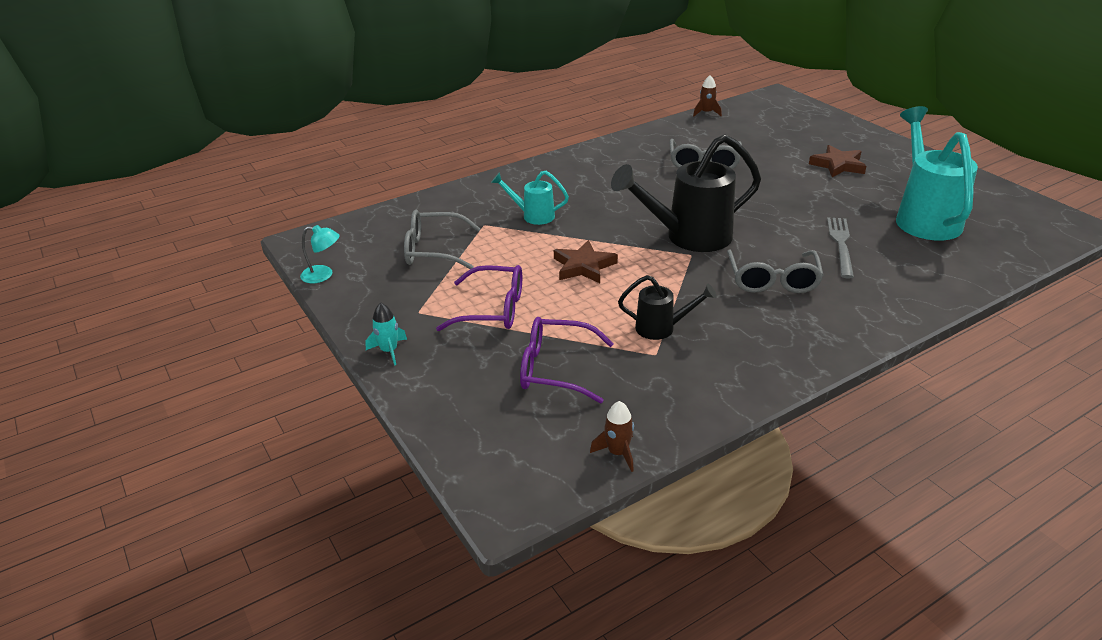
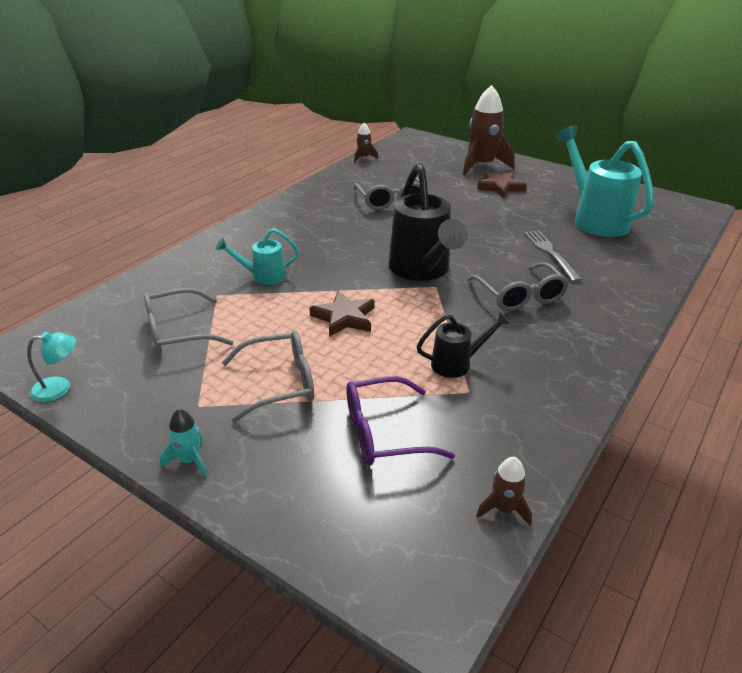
camera: 25 degrees left, 0 degrees up
purple glasses [436,265,522,331] -> grey glasses [222,330,314,422]
black watering can [611,134,761,252] -> black watering can turned 60 degrees counterclockwise [388,163,468,281]
none -> brown rocket [463,85,514,175]

